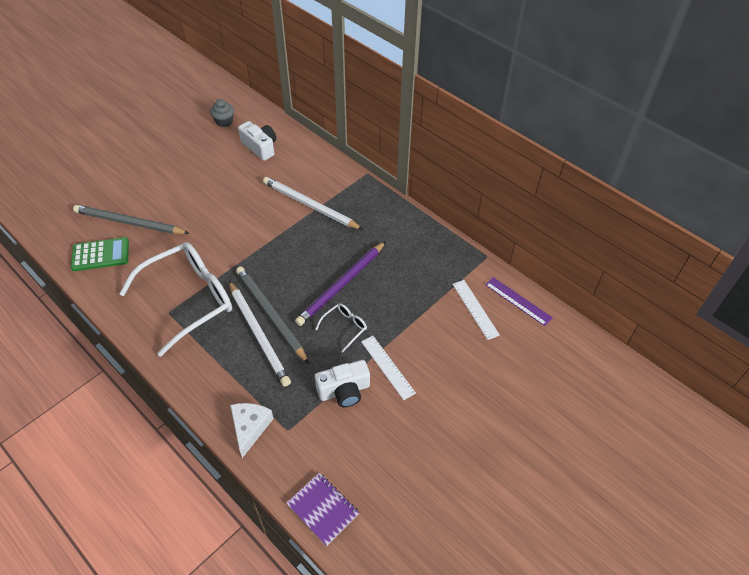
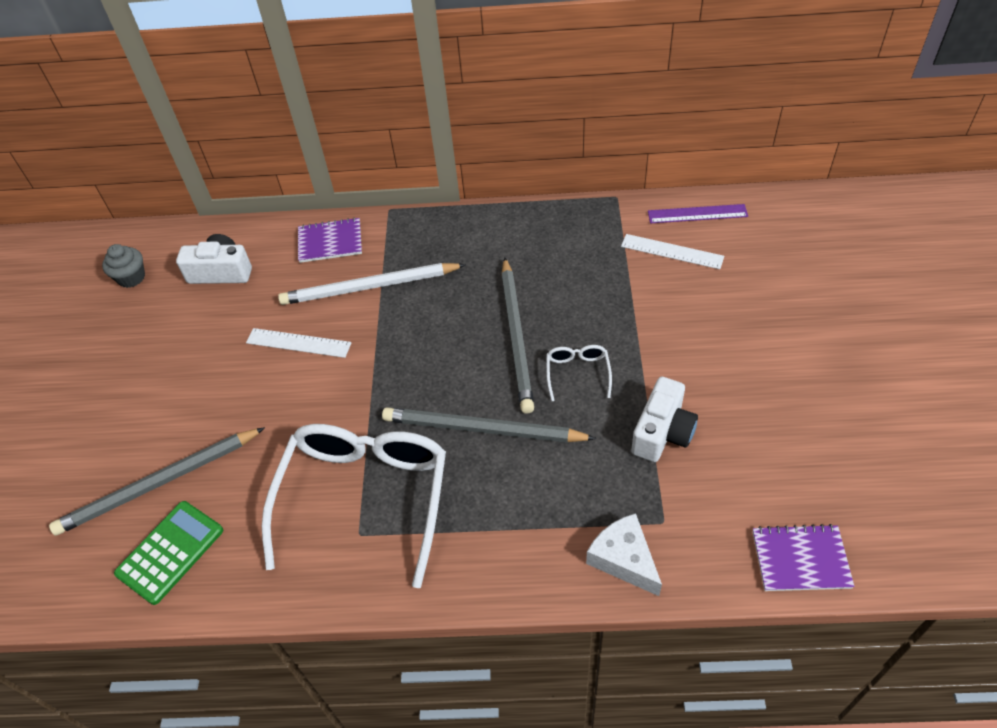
camera: 40 degrees left, 0 degrees up
white pencil [229,281,291,387] -> none
purple pencil [295,241,386,326] -> grey pencil [501,257,534,414]
white ruler [361,336,416,400] -> white ruler moved to [246,328,351,358]
none -> purple notebook [298,217,362,263]

